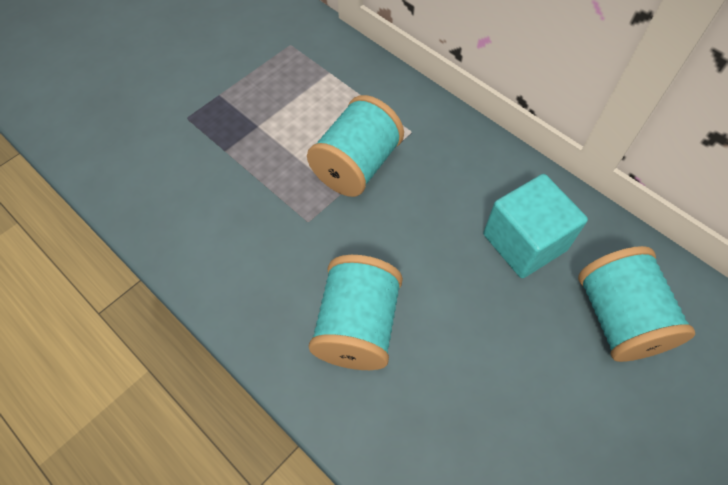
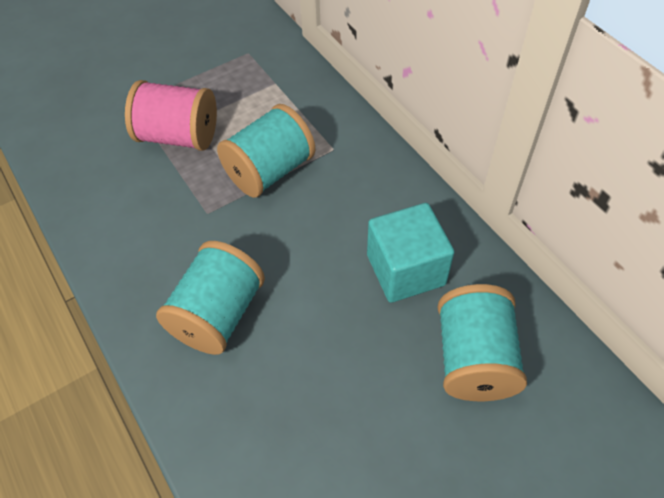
camera: 15 degrees right, 5 degrees down
none -> pink spool [125,80,217,151]

